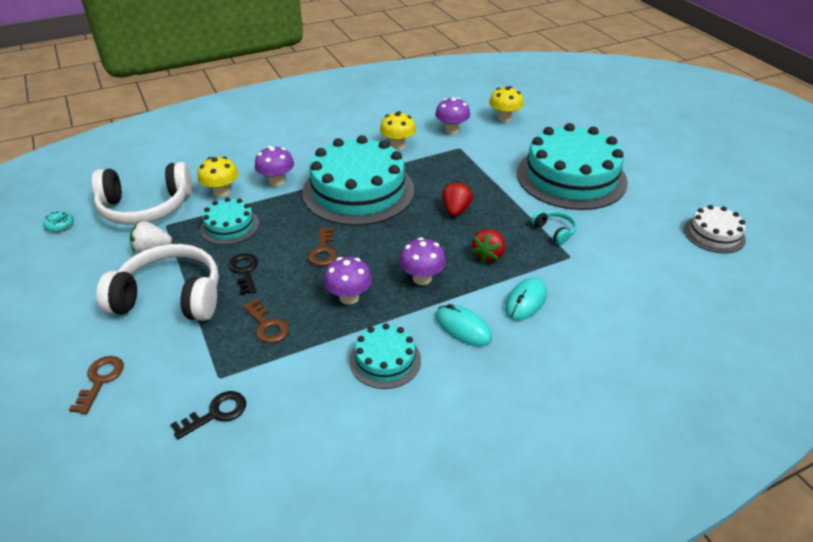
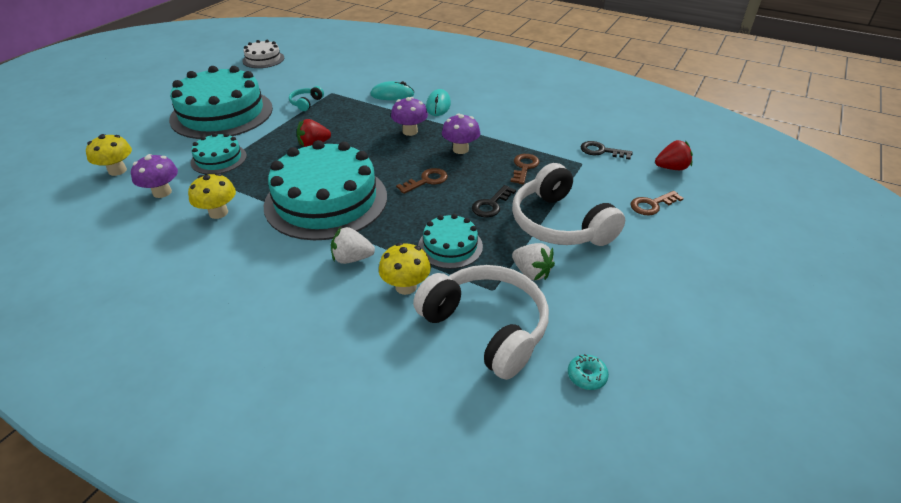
camera: 125 degrees left, 0 degrees up
purple mushroom [255,146,294,186] -> white strawberry [331,227,375,264]
turquoise cake [349,323,421,389] -> turquoise cake moved to [190,133,247,174]
red strawberry [471,229,505,263] -> red strawberry moved to [655,140,693,170]

